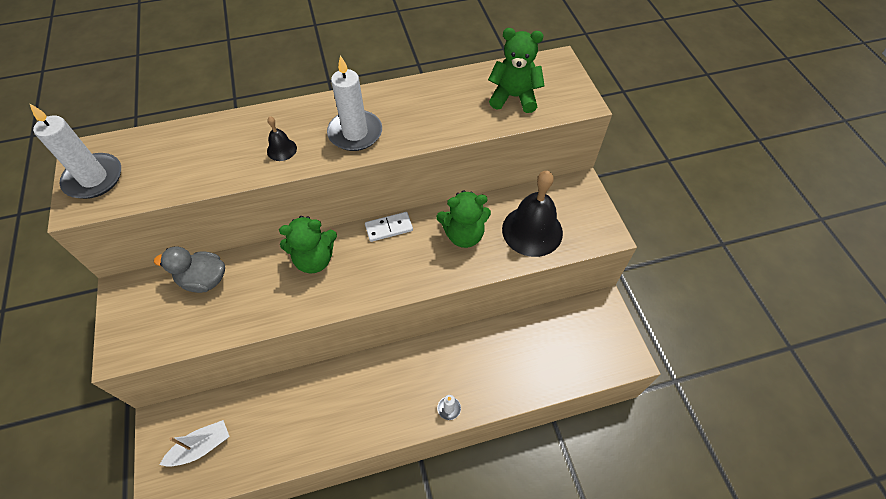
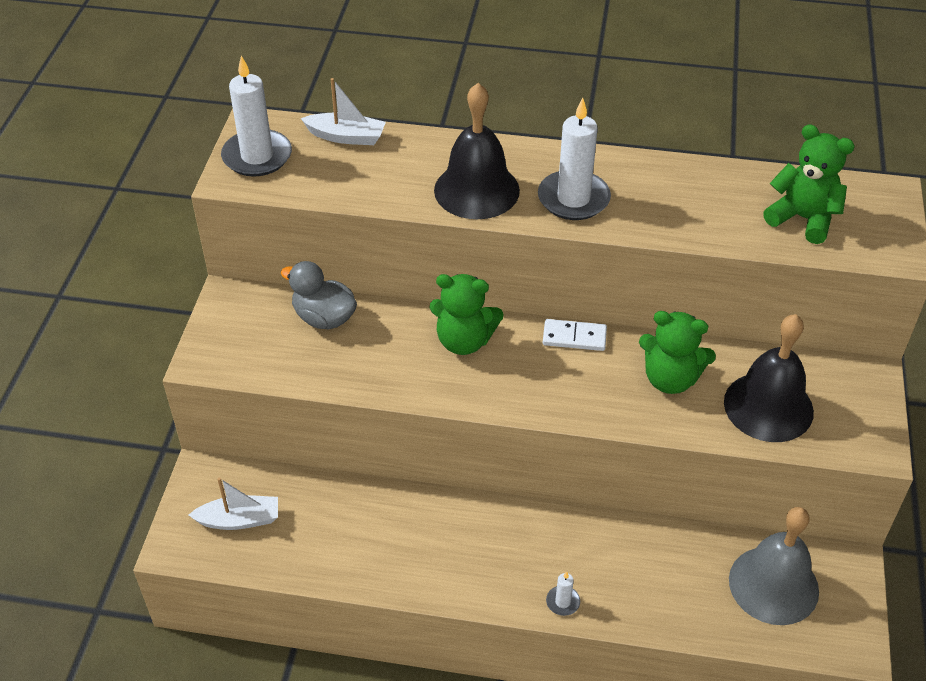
camera: 25 degrees right, 10 degrees down
black bell [267,116,297,161] -> black bell [434,83,520,219], size x2.23
none -> white boat [301,78,386,145]
none -> grey bell [729,507,819,625]

